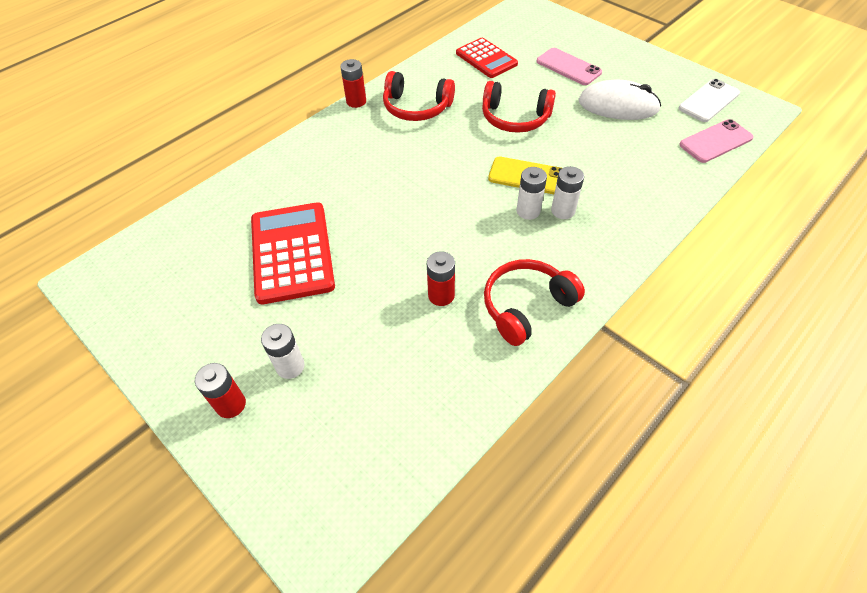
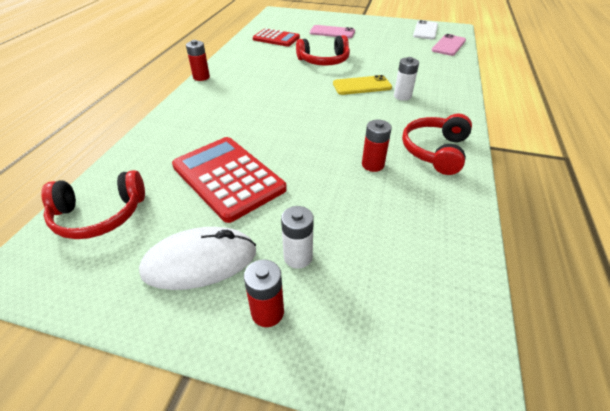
camera: 30 degrees left, 10 degrees down
red headphones [383,71,455,121] -> red headphones moved to [41,170,145,239]
white battery [517,167,547,220] -> none
white mouse [578,80,661,120] -> white mouse moved to [139,227,256,290]

